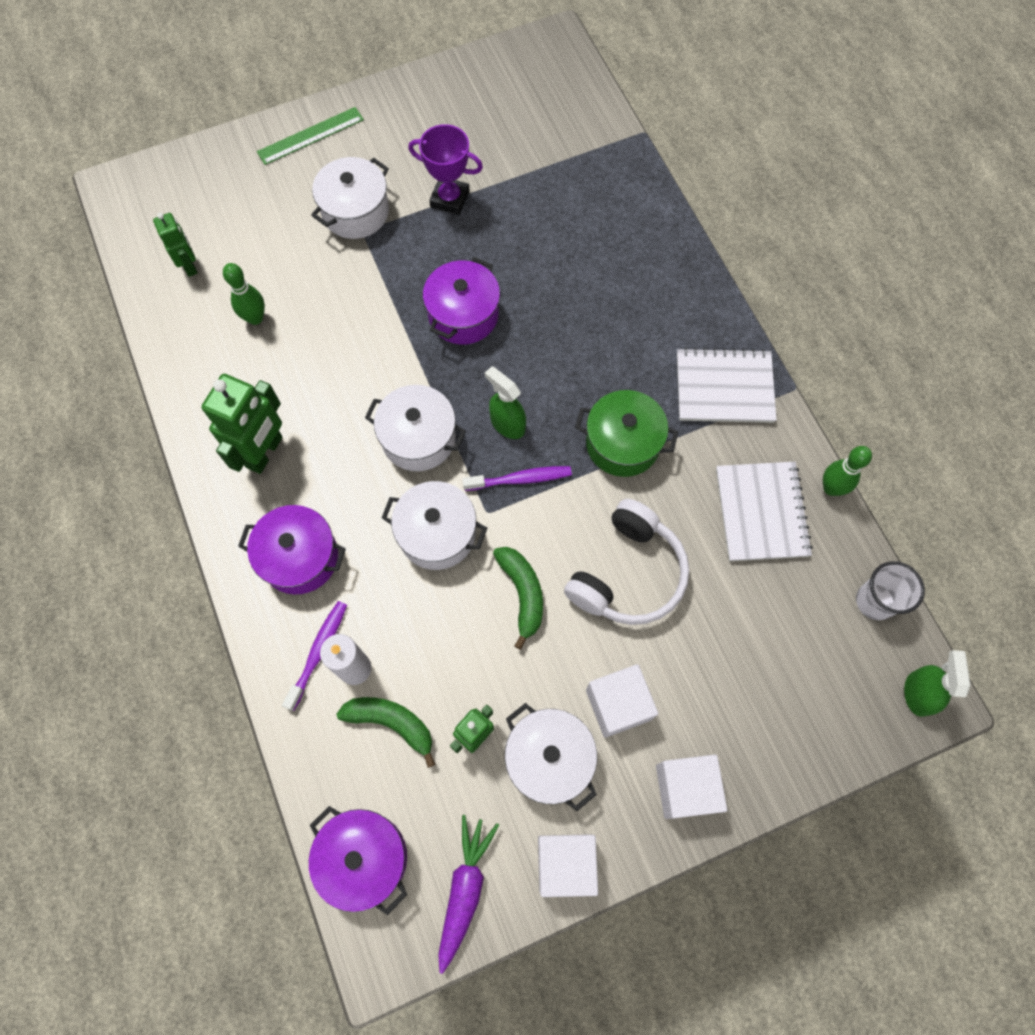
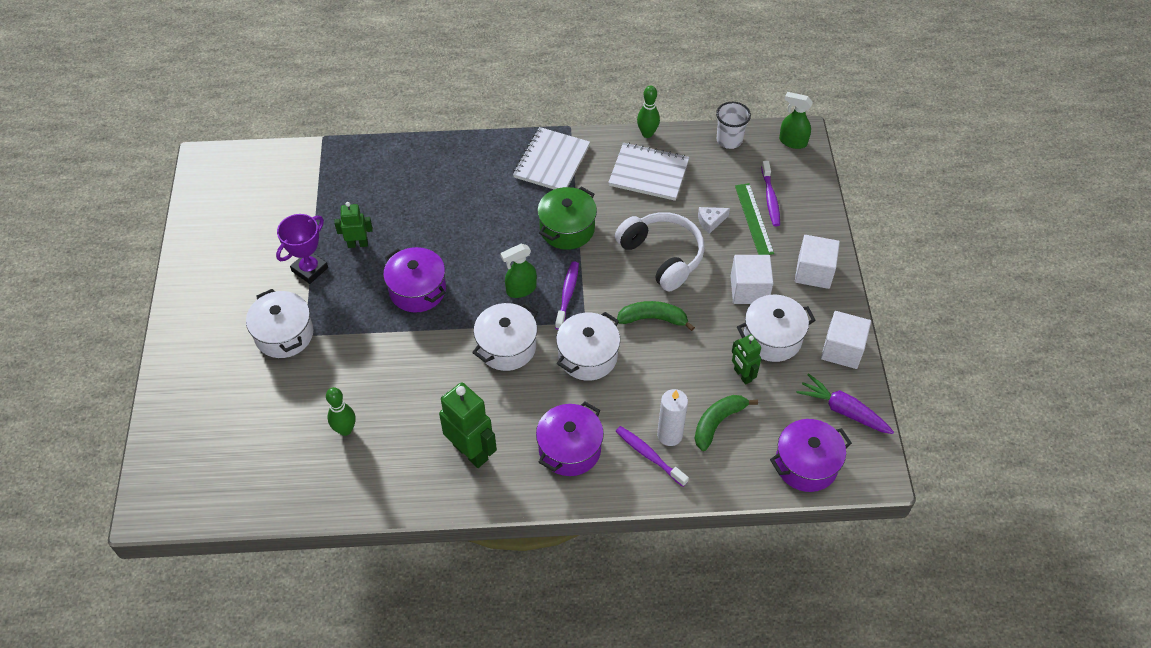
camera: 70 degrees left, 15 degrees down
green robot [153,213,198,277] -> green robot moved to [334,202,373,248]
green ruler [257,107,364,165] -> green ruler moved to [735,183,774,255]
none -> white cheese [698,207,730,234]
none -> purple toothbrush [761,161,780,226]

